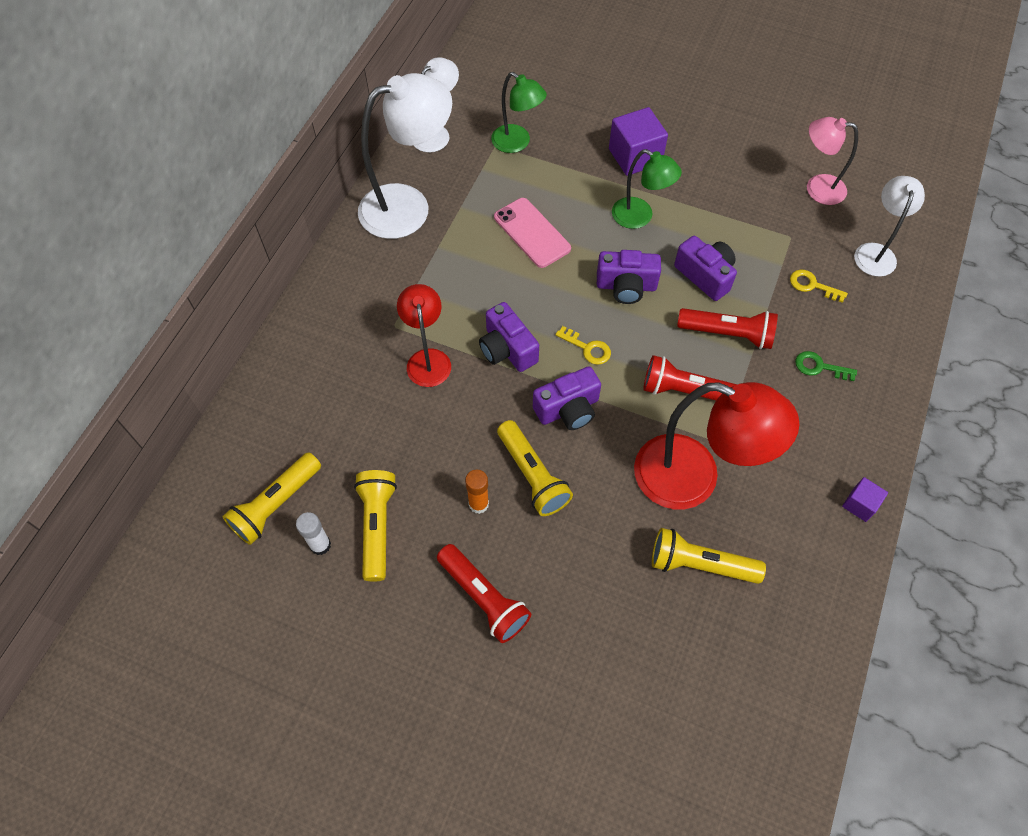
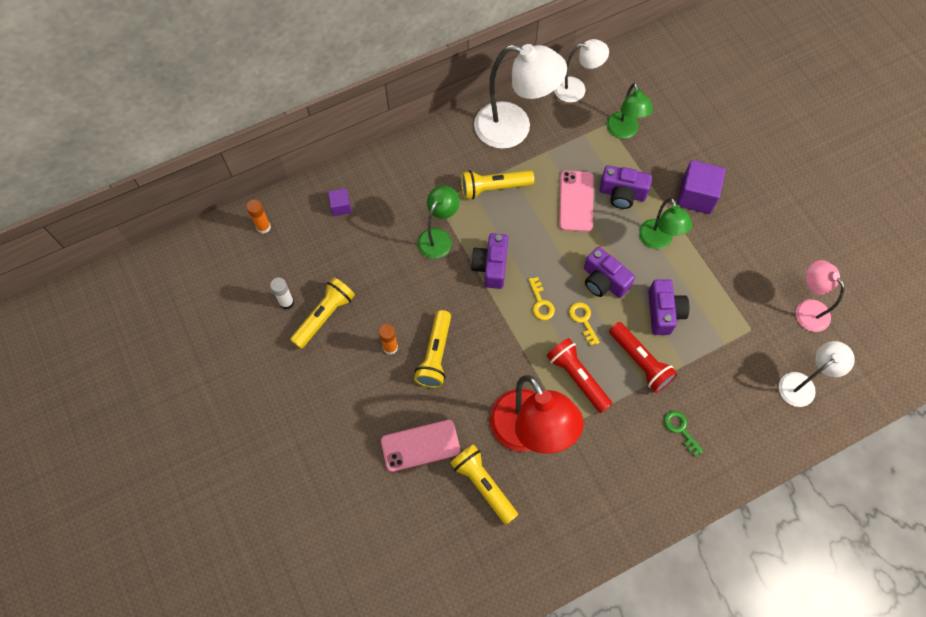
camera: 40 degrees right, 5 degrees up
yellow flashlight [222,452,321,545] -> yellow flashlight moved to [461,170,534,199]
red lamp [397,284,451,387] -> green lamp [418,185,460,259]
red flashlight [437,544,531,643] -> none
purple camera [533,366,601,430] -> purple camera moved to [599,165,652,209]
yellow key [790,269,848,303] -> yellow key moved to [569,302,600,346]
purple cube [842,477,888,522] -> purple cube moved to [328,188,352,216]
none -> orange glue stick [246,200,271,234]
none -> pink phone [381,420,460,472]

